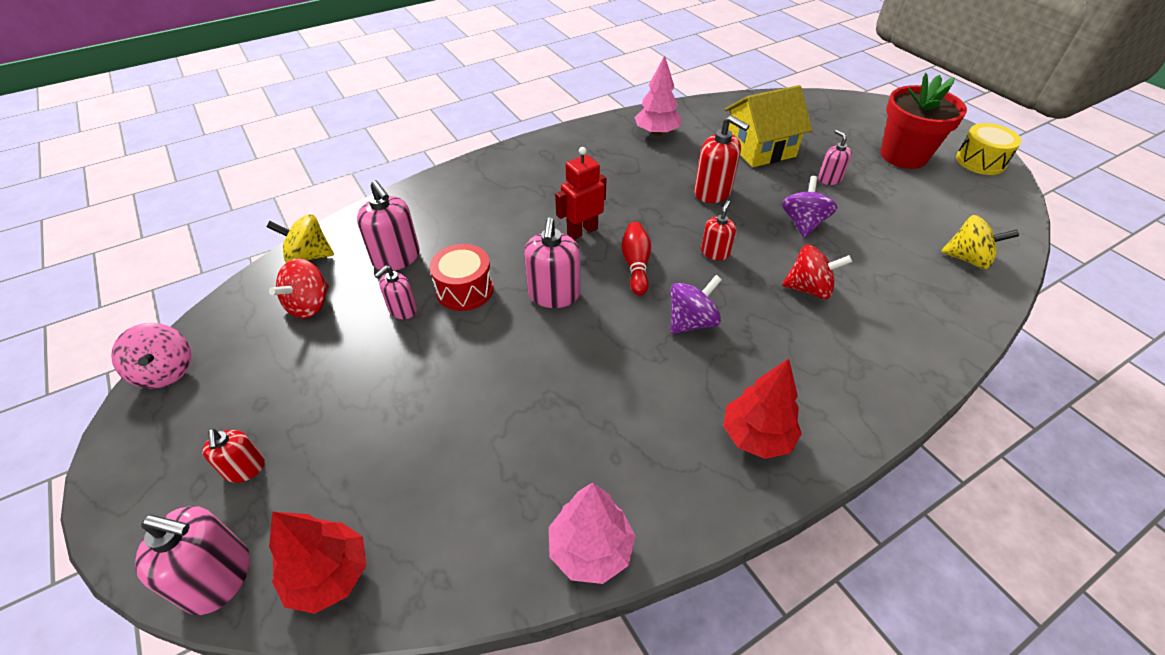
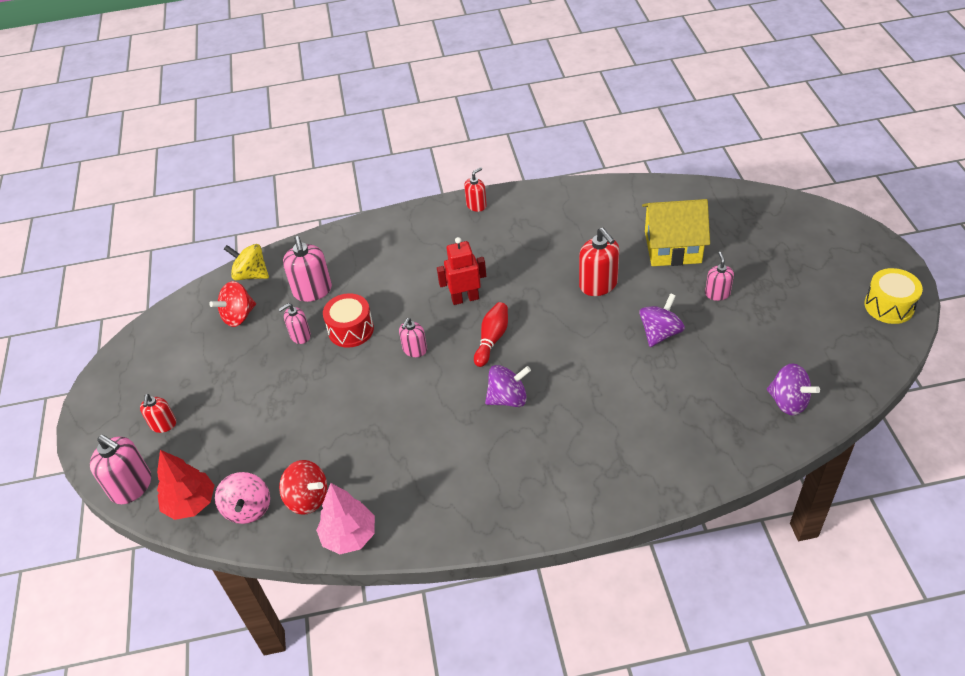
camera: 25 degrees right, 0 degrees up
pink spinning top [111,323,191,389] -> pink spinning top moved to [215,472,270,524]
pink soap dispenser [524,217,580,308] -> pink soap dispenser [399,318,427,357], size x0.61
pink tree [634,55,681,136] -> none
red soap dispenser [701,200,736,260] -> red soap dispenser moved to [464,167,487,212]
red tree [723,359,802,459] -> none
red spinning top [782,245,852,299] -> red spinning top moved to [279,460,327,515]
red flower pot [880,73,967,169] -> none
yellow spinning top [941,215,1019,269] -> purple spinning top [767,363,820,416]

